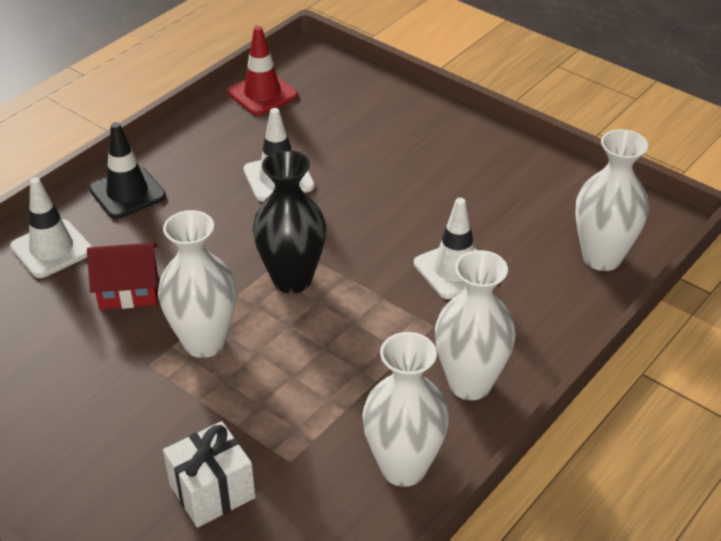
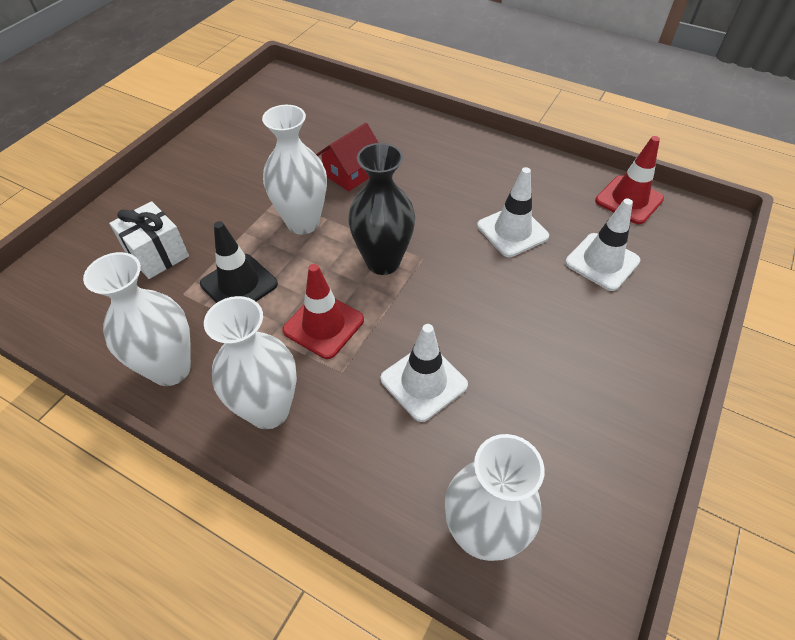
camera: 80 degrees right, 10 degrees up
white traffic cone [10,177,92,278] -> white traffic cone moved to [565,198,641,291]
red house [87,243,158,310] -> red house turned 60 degrees clockwise [316,123,379,191]
black traffic cone [89,122,166,219] -> black traffic cone moved to [200,221,278,303]
none -> red traffic cone [283,264,364,359]

